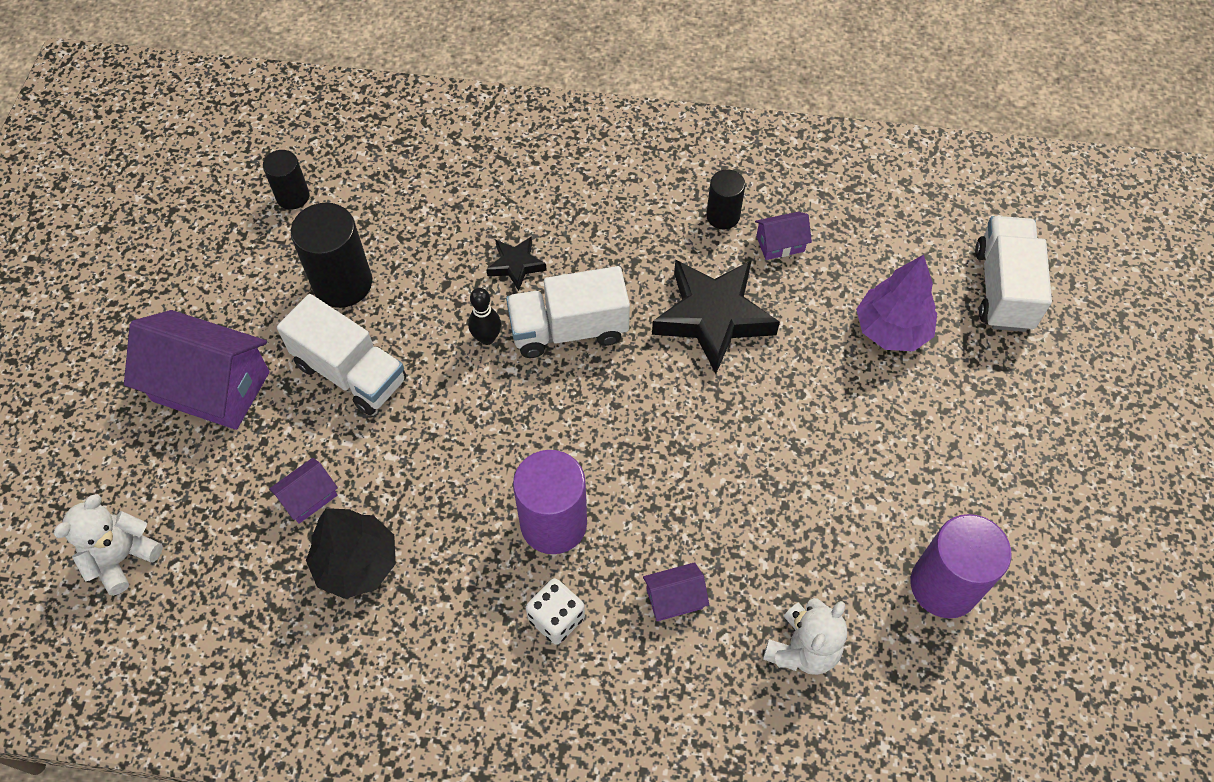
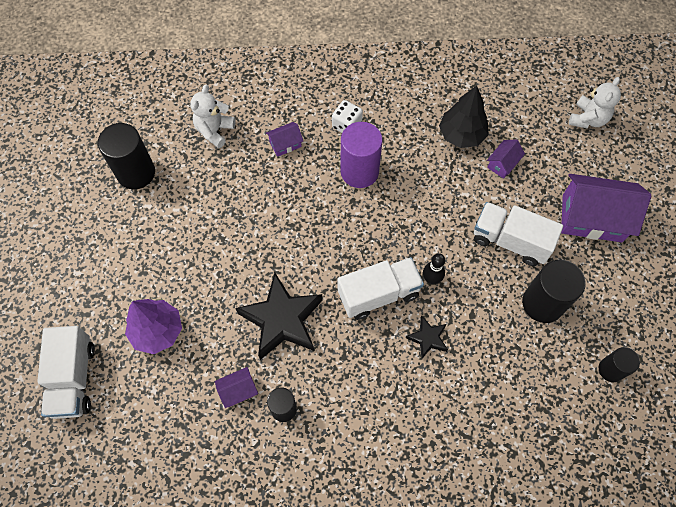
camera: 170 degrees right, 5 degrees up
purple cylinder [911,514,1012,618] -> black cylinder [98,123,155,189]

